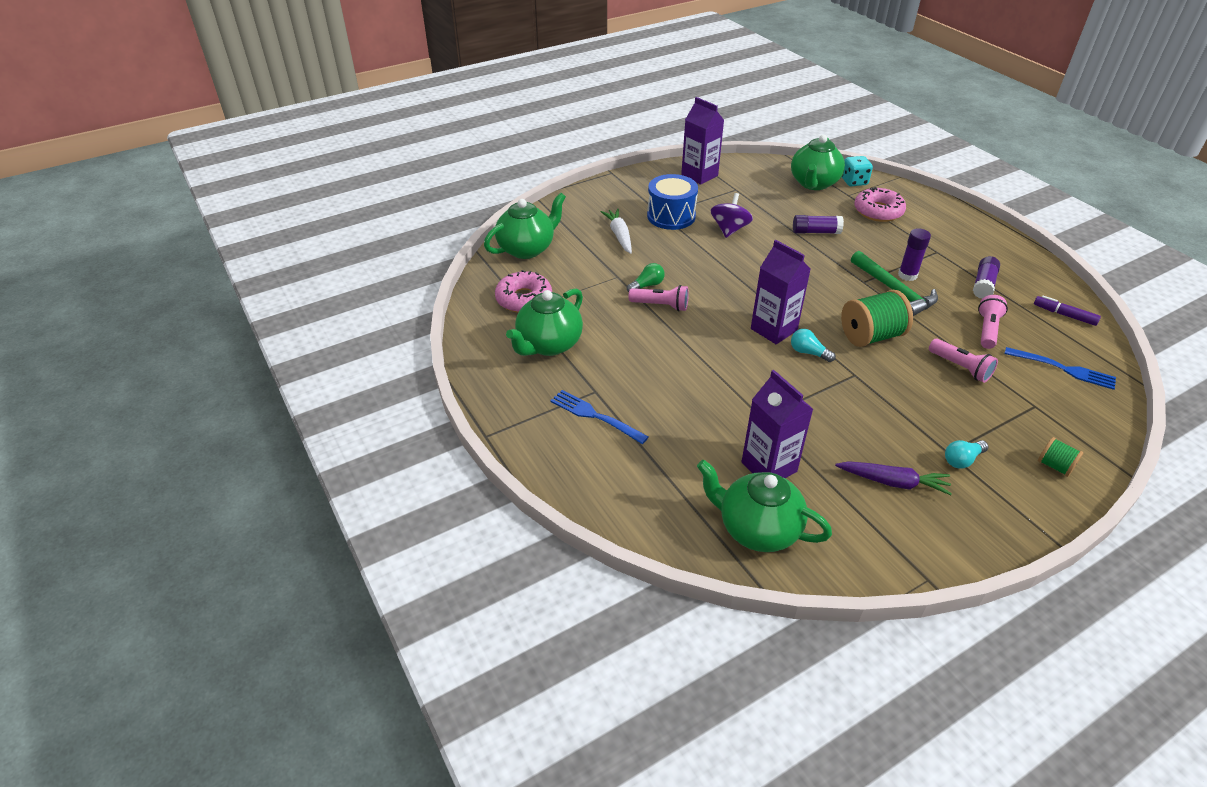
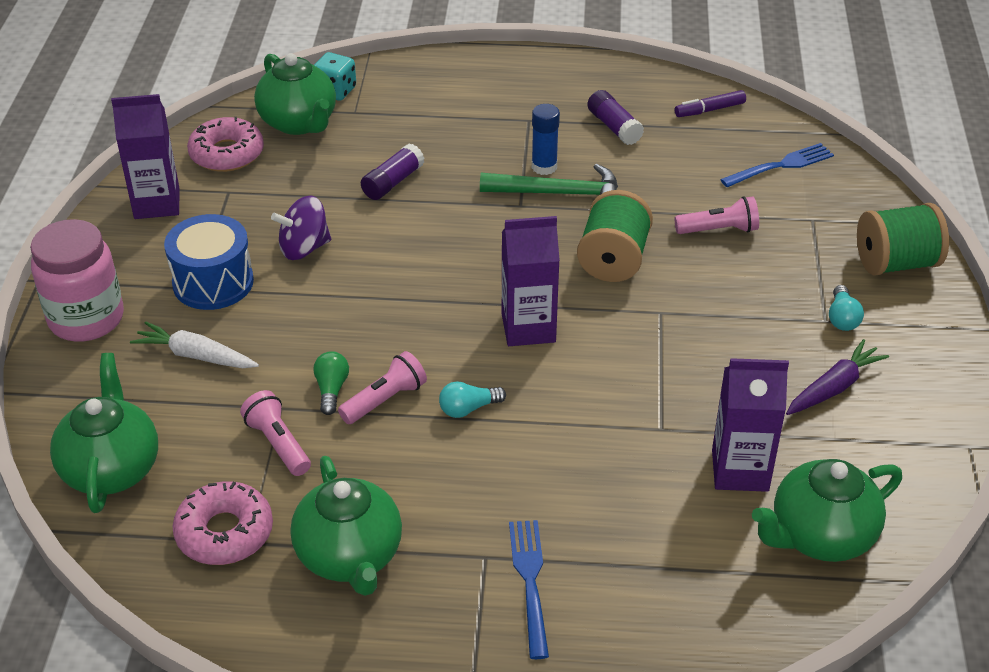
camera: 55 degrees left, 0 degrees up
blue fork [550,390,649,444] -> blue fork turned 105 degrees clockwise [509,520,549,659]
purple spinning top [711,193,753,238] -> purple spinning top turned 75 degrees counterclockwise [271,195,331,260]
turquoise light bulb [791,329,836,362] -> turquoise light bulb moved to [439,381,506,418]
pink donut [854,187,906,222] -> pink donut moved to [187,117,264,172]
purple glue stick [898,228,931,281] -> blue glue stick [532,104,560,175]
pink flashlight [978,295,1008,349] -> pink flashlight moved to [240,390,311,476]
green spool [1038,437,1084,477] -> green spool [857,203,949,276], size x1.94
none -> pink jar [30,219,124,341]

